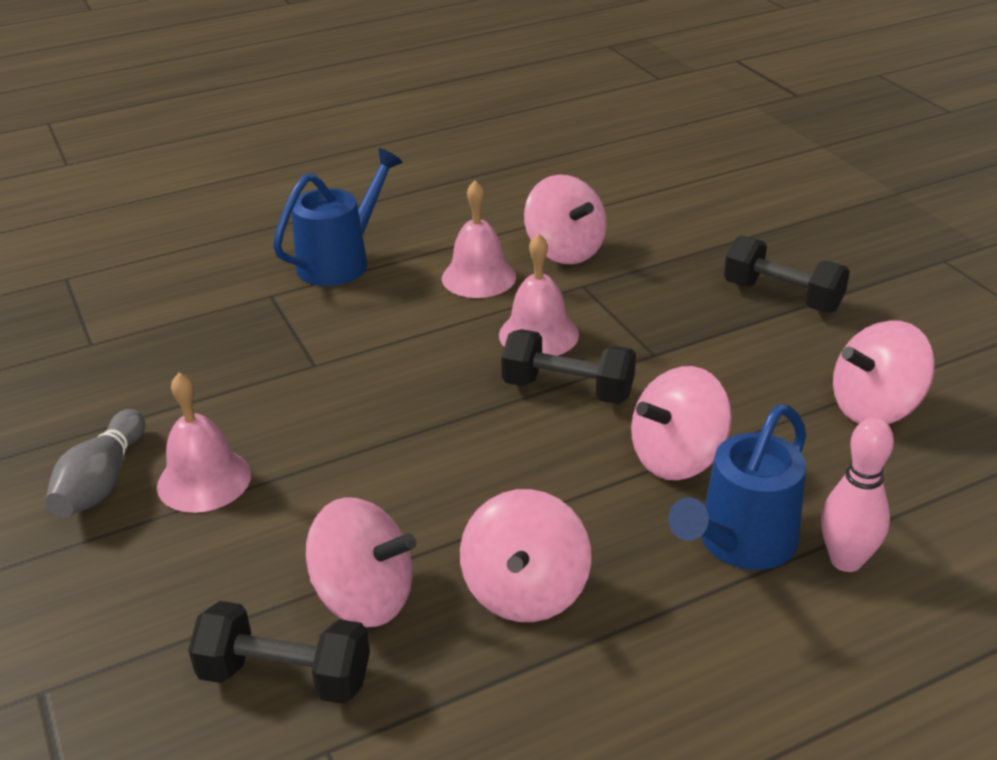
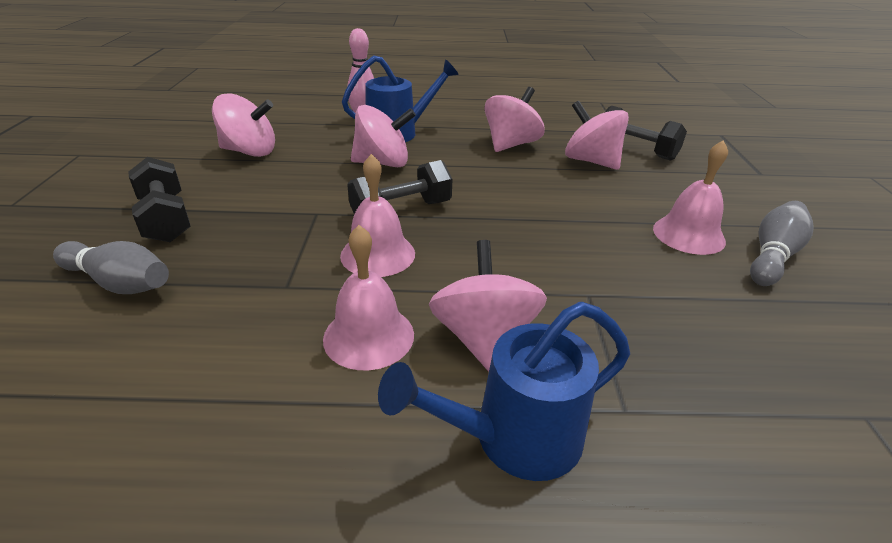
camera: 155 degrees left, 0 degrees up
black dumbbell [501,329,636,404] -> black dumbbell turned 75 degrees counterclockwise [347,160,452,214]
pink spinning top [524,175,607,264] -> pink spinning top moved to [429,240,547,371]
none -> grey bowling pin [53,241,169,294]

